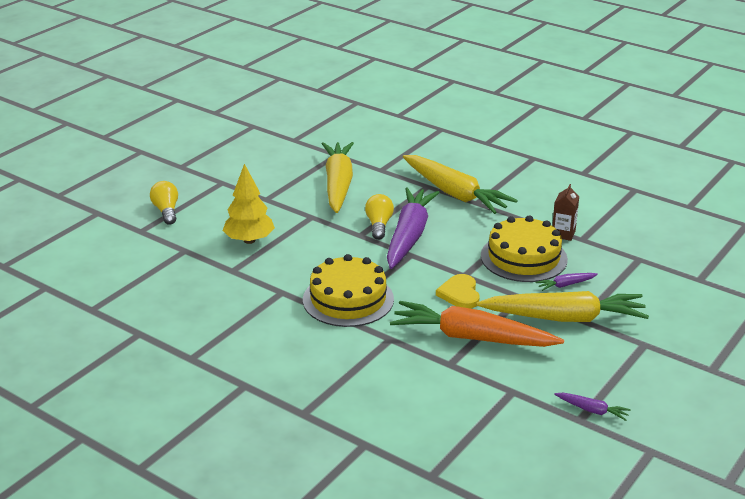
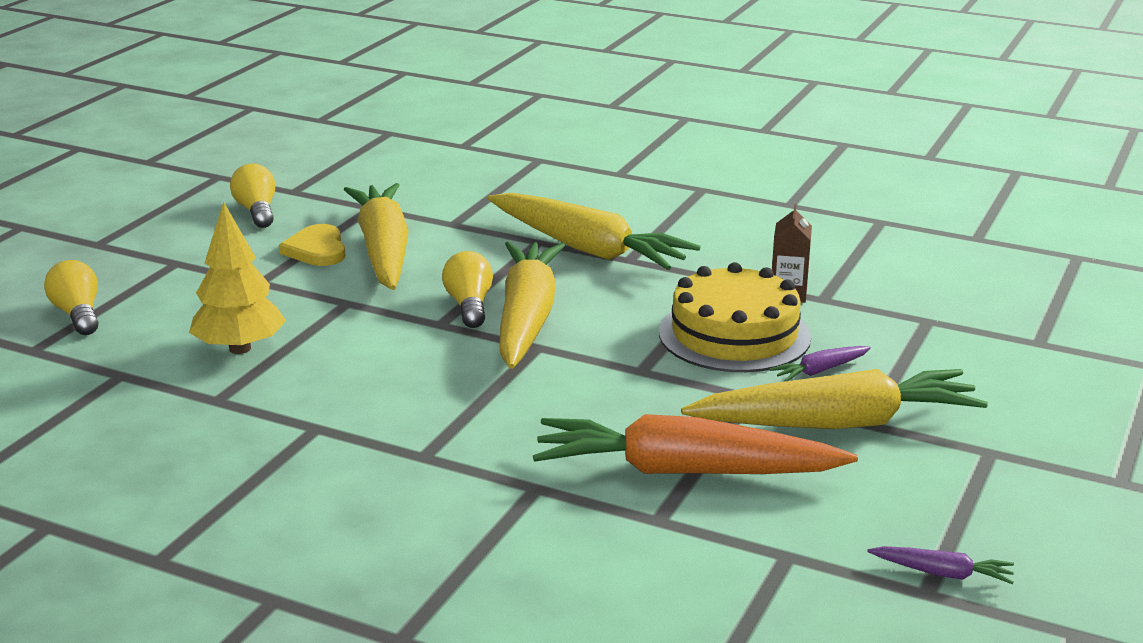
camera: 10 degrees left, 5 degrees down
yellow cake [303,254,394,327] -> none
purple carrot [387,187,440,269] -> yellow carrot [499,241,565,369]
yellow heart [436,274,480,309] -> yellow heart moved to [279,224,345,266]
none -> yellow light bulb [230,164,276,228]

